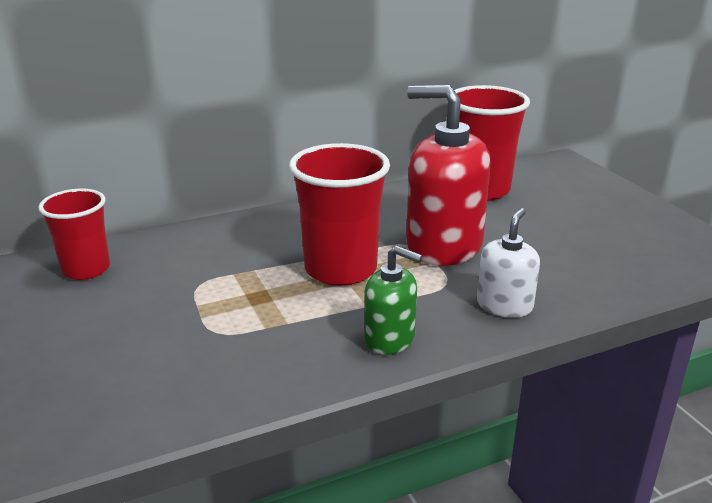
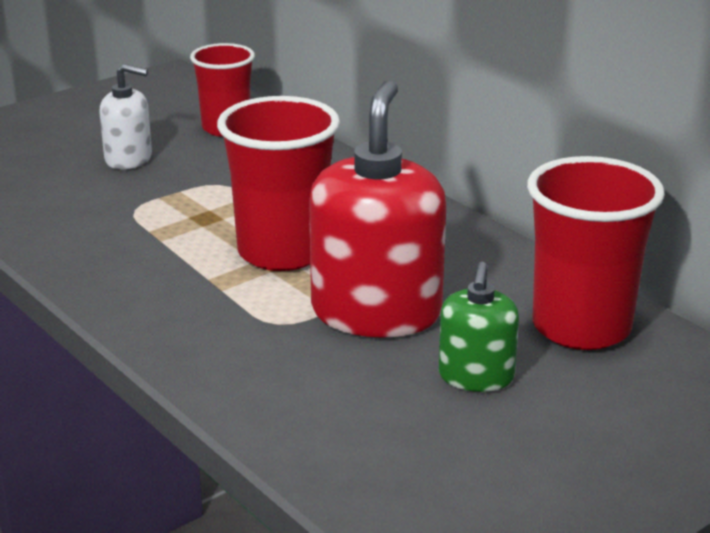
camera: 75 degrees right, 0 degrees up
green soap dispenser [364,246,422,355] -> green soap dispenser moved to [439,262,519,392]
white soap dispenser [477,208,540,318] -> white soap dispenser moved to [99,64,152,169]

